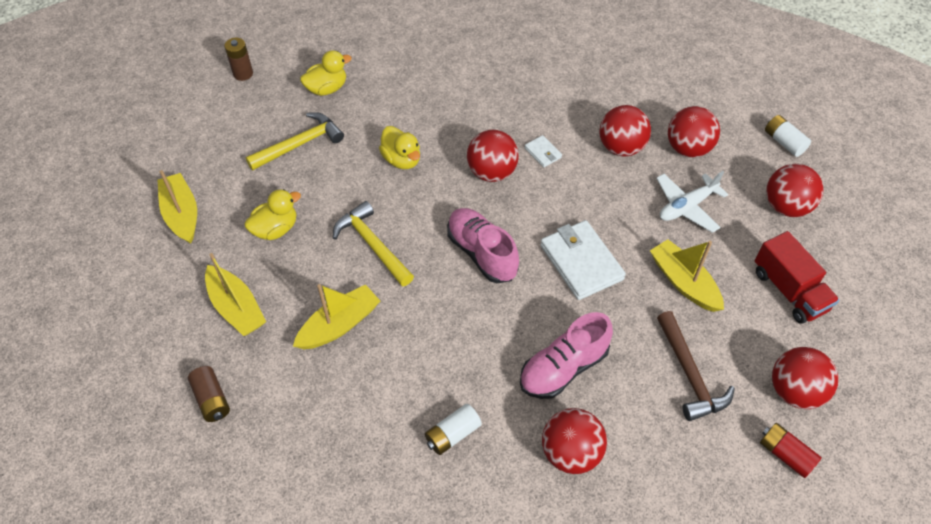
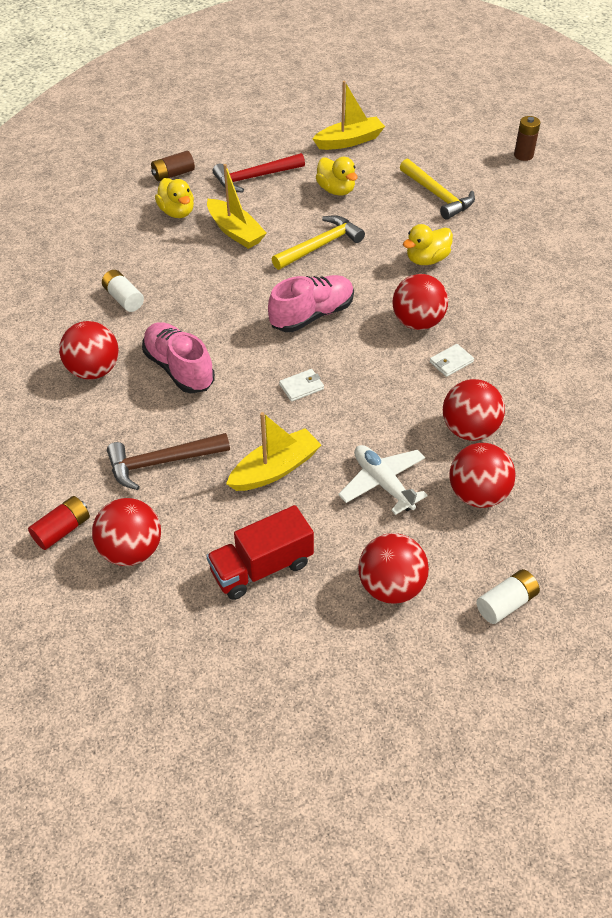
camera: 90 degrees right, 5 degrees down
yellow boat [205,253,266,336] -> red hammer [213,153,305,193]
yellow duck [300,50,352,96] -> yellow duck moved to [155,178,194,218]
white wallet [540,220,626,300] -> white wallet [279,369,324,402], size x0.47

